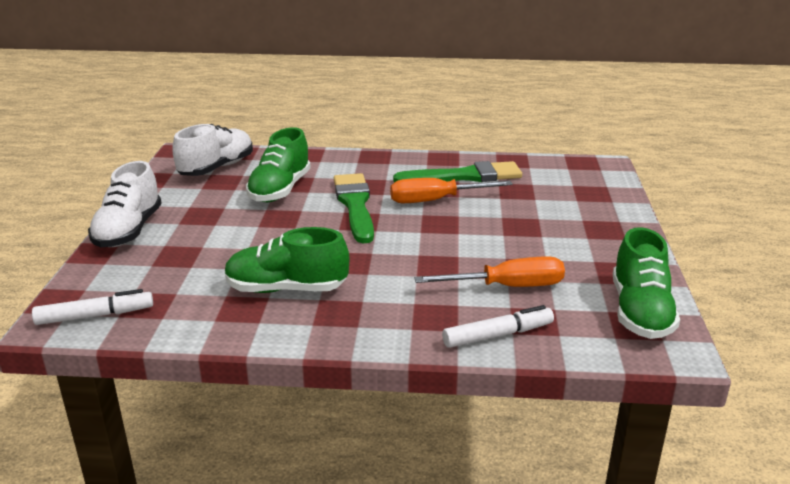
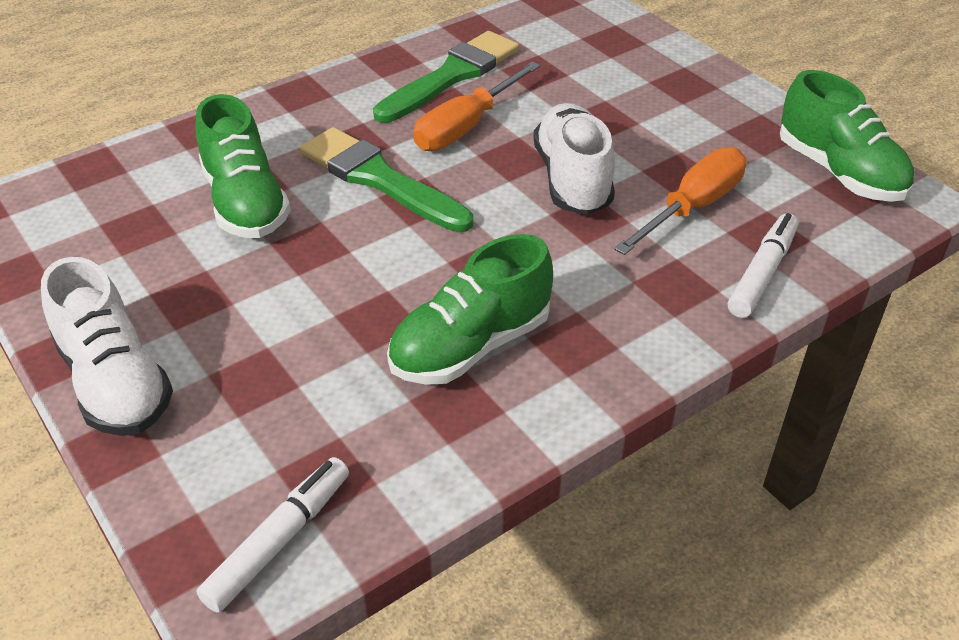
camera: 40 degrees left, 15 degrees up
white shoe [172,124,253,176] -> white shoe moved to [533,103,615,215]

